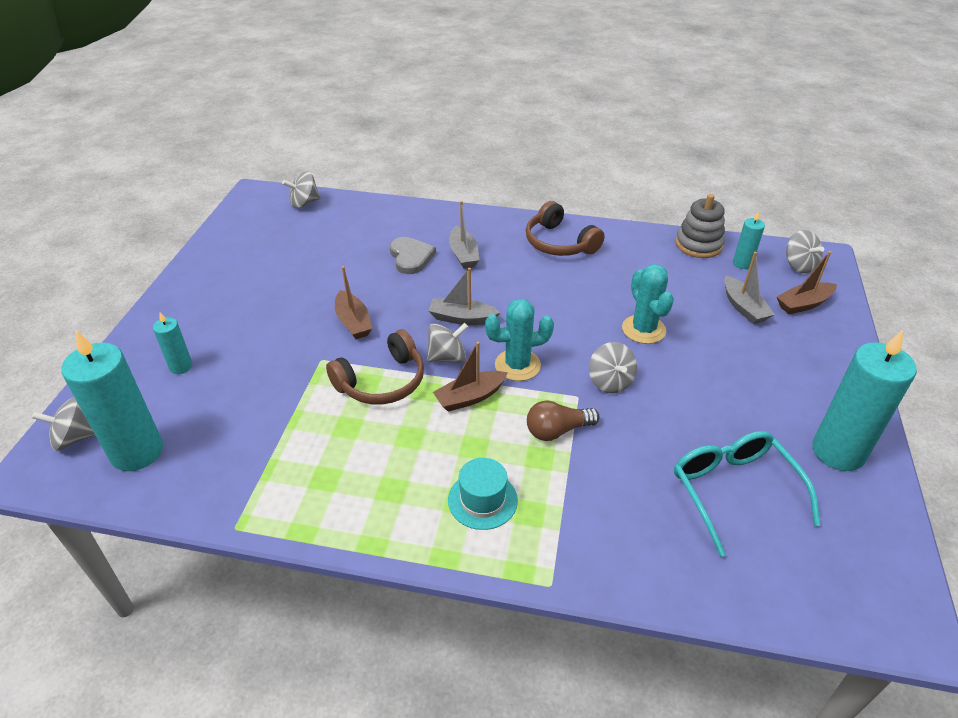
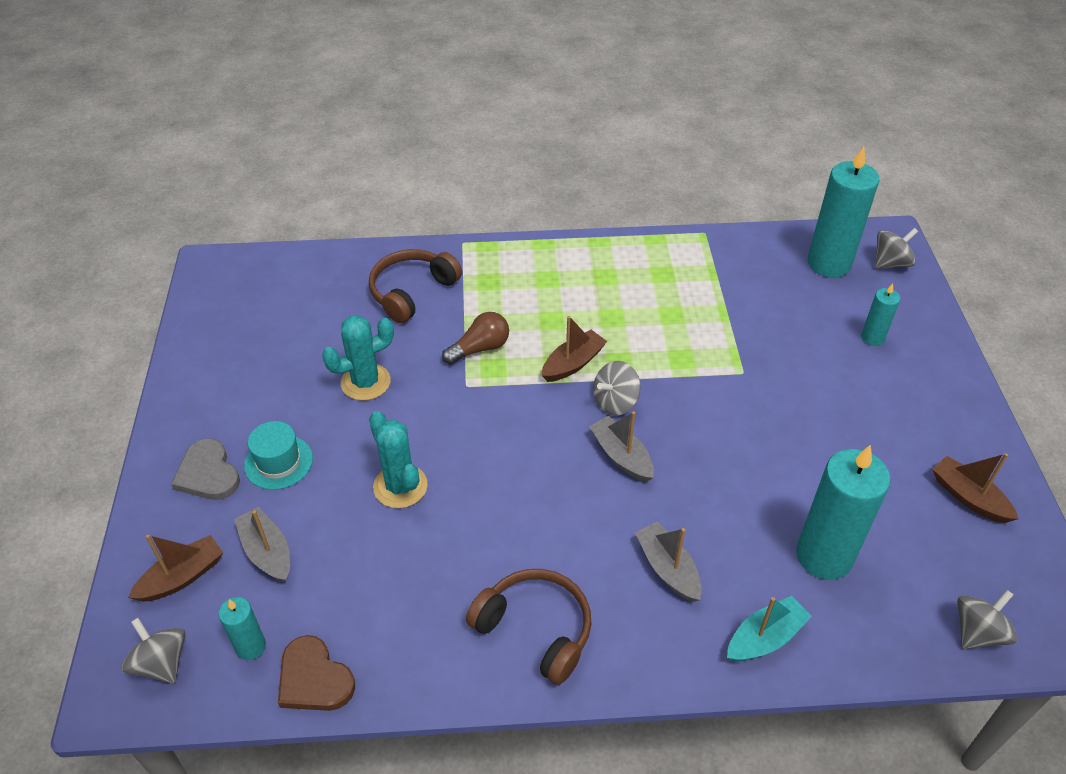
camera: 165 degrees right, 5 degrees up
brown headphones [326,329,424,405] -> brown headphones moved to [369,249,462,323]
brown boat [335,266,372,339] -> brown boat moved to [932,453,1018,523]
grey heart [390,237,436,274] -> grey heart moved to [171,439,240,500]
grey boat [429,268,501,325] -> grey boat turned 120 degrees counterclockwise [589,411,654,482]
turquoise hat [448,458,518,530] -> turquoise hat moved to [244,421,313,490]
turquoise cactus [485,299,554,381] -> turquoise cactus moved to [322,315,394,401]
grey spinning top [589,342,637,393] -> none
turquoise glasses [674,431,821,557] -> none
grey stacking toy [676,194,725,258] -> brown heart [278,635,355,711]
turquoise candle [812,330,917,471] -> turquoise candle moved to [796,445,891,580]
none -> turquoise boat [727,596,812,662]

